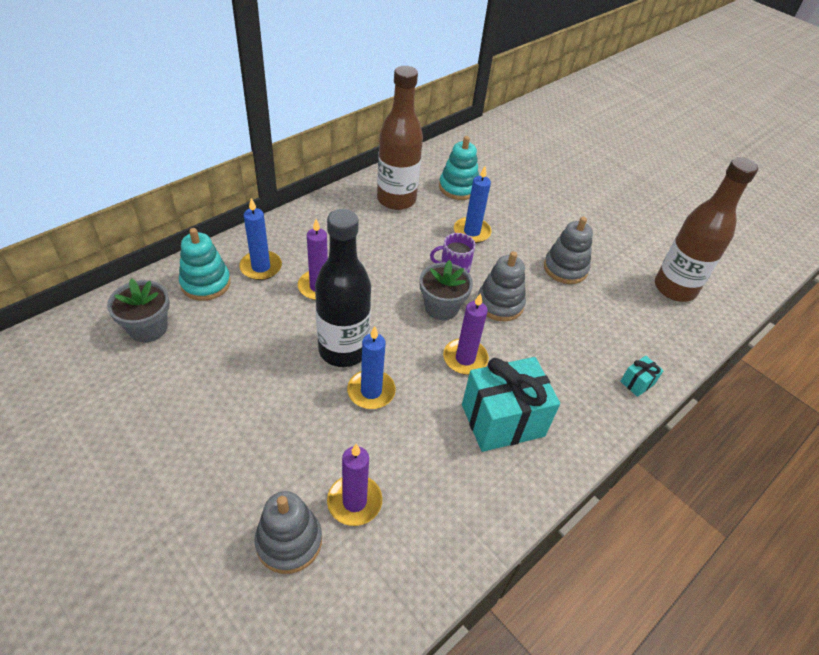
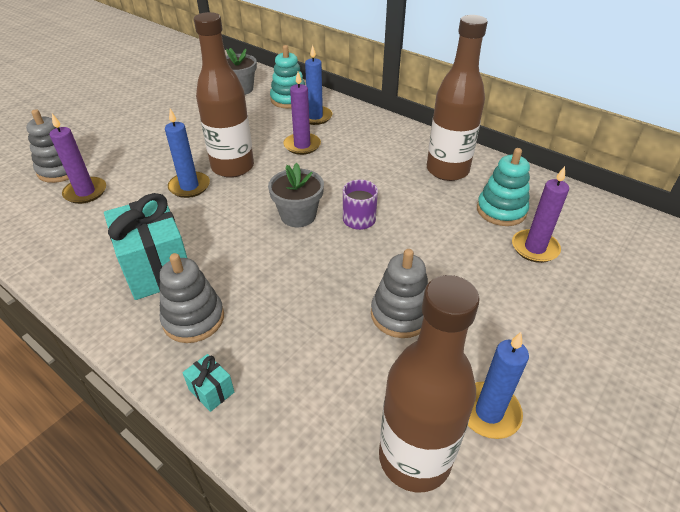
camera: 85 degrees right, 5 degrees down
black bottle [315,209,371,367] -> brown bottle [194,12,254,178]
purple candle [443,293,489,375] -> purple candle moved to [512,166,569,263]
blue candle [454,166,491,243] -> blue candle moved to [468,332,529,439]
grey stacking toy [478,251,526,322] -> grey stacking toy moved to [160,253,224,343]

